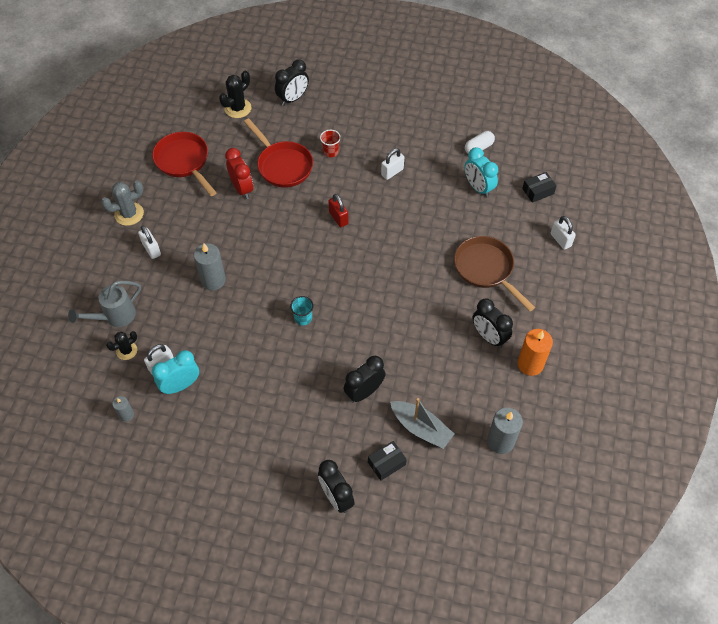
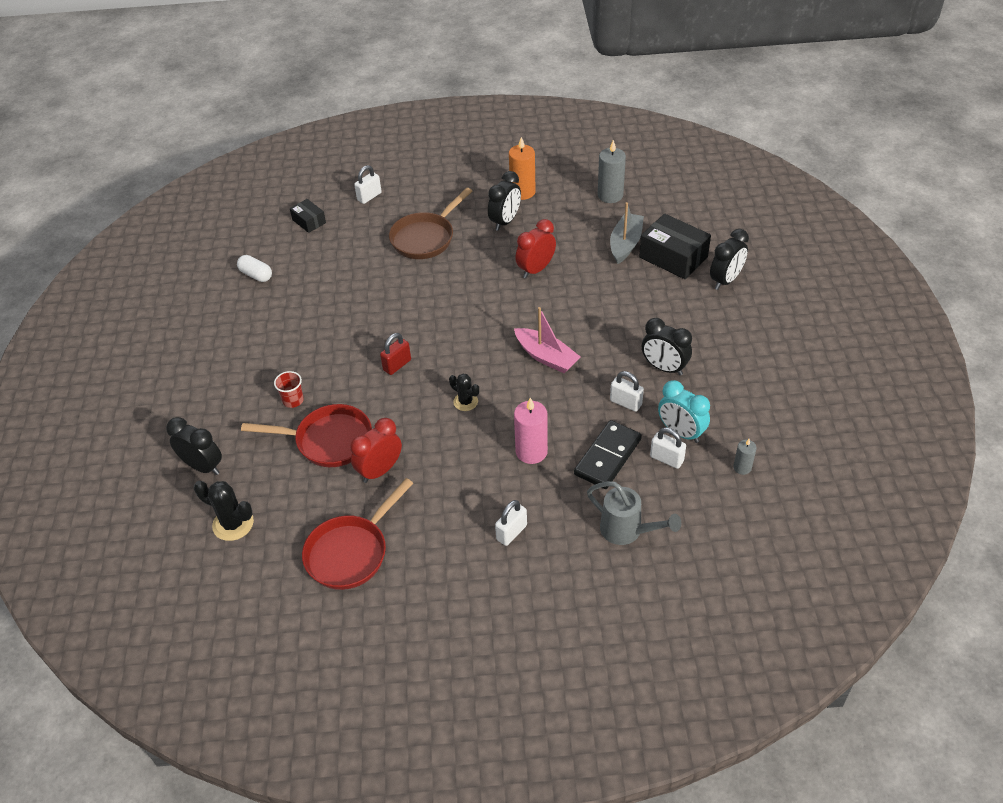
camera: 105 degrees left, 10 degrees down
grey cactus [101,181,144,226] -> none
black cactus [106,331,137,360] -> black cactus moved to [449,373,479,411]
grey candle [194,243,226,290] -> pink candle [514,398,548,464]
red pan [244,118,313,188] -> red pan turned 60 degrees clockwise [241,404,372,467]
turquoise cup [290,296,314,326] -> pink boat [514,307,581,373]
black clock [344,356,386,403] -> black clock moved to [642,318,692,376]
black box [368,441,407,481] -> black box [639,214,711,279], size x1.83
white padlock [381,148,404,180] -> white padlock moved to [610,371,644,412]
turquoise clock [465,147,498,197] -> none
none -> red clock [515,219,556,278]
none -> black domino [574,420,642,489]

